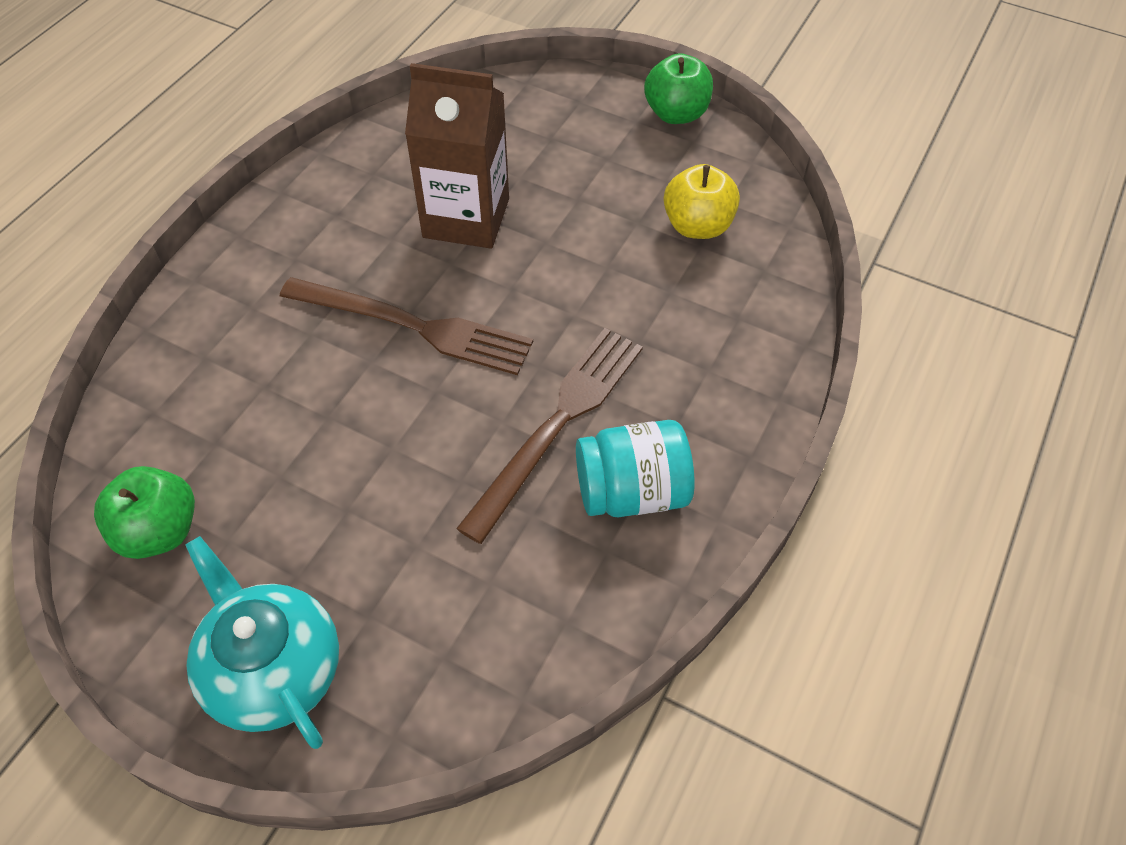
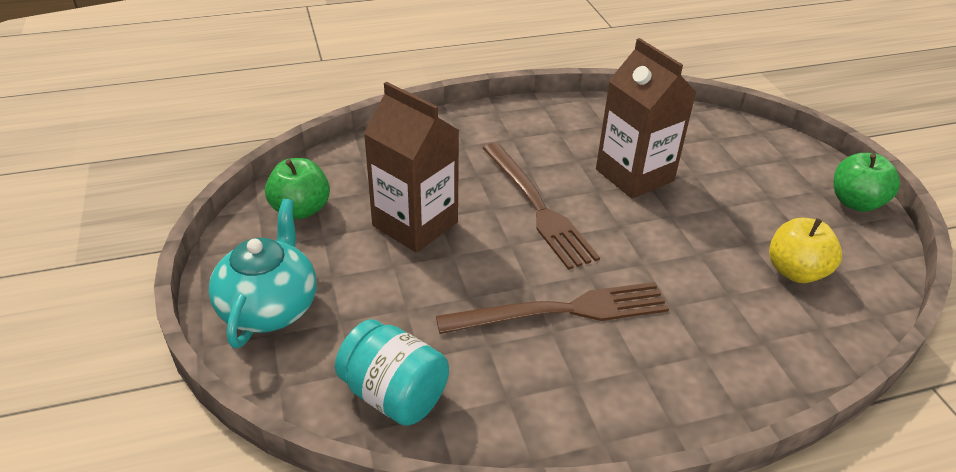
camera: 45 degrees right, 15 degrees down
turquoise jar [576,420,694,517] -> turquoise jar moved to [335,319,449,426]
none -> brown carton [364,82,460,253]

